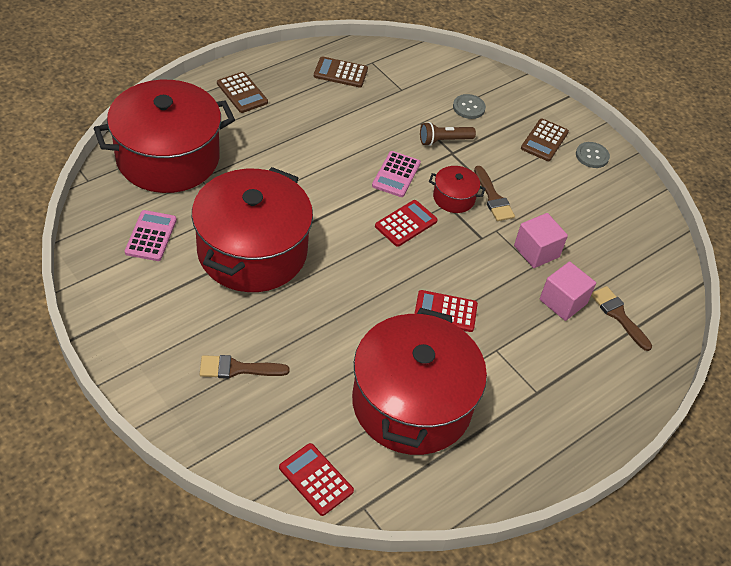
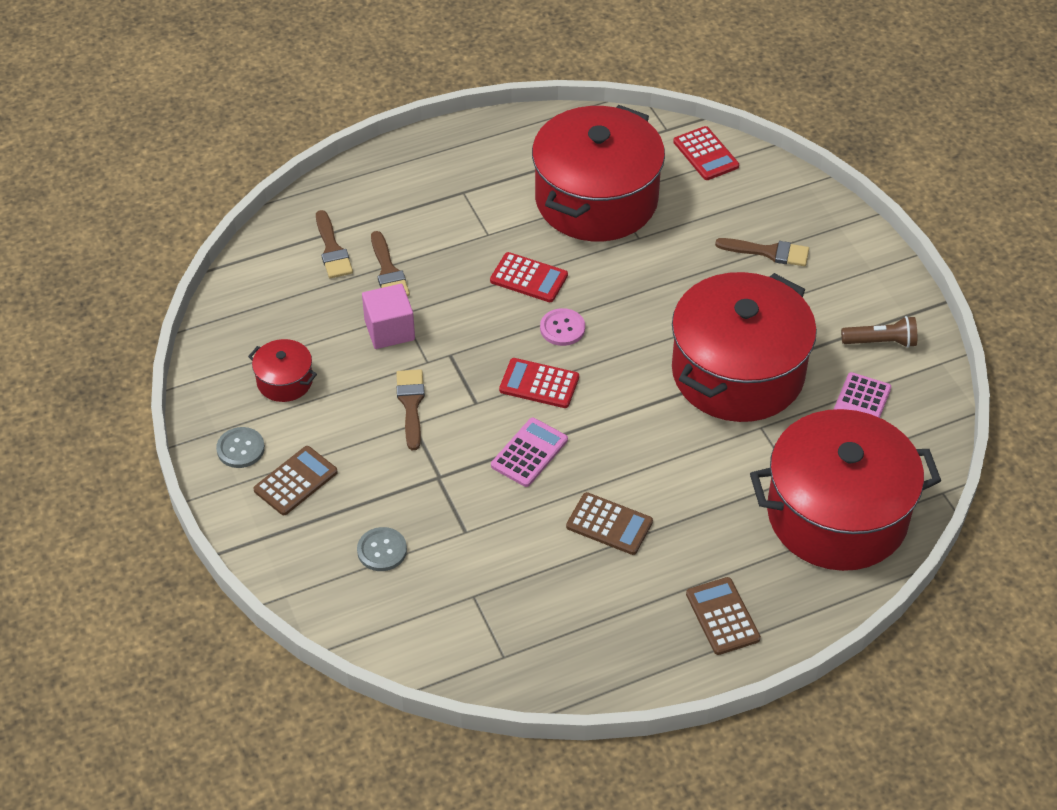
camera: 160 degrees left, 0 degrees up
brown calculator [314,56,368,87] -> brown calculator moved to [566,492,653,555]
red calculator [375,200,438,247] -> red calculator turned 45 degrees clockwise [499,358,579,408]
brown flashlight [420,122,476,146] -> brown flashlight moved to [841,316,917,348]
red pot [429,166,485,213] -> red pot moved to [248,339,317,402]
pink cube [540,261,596,321] -> brown brush [371,231,410,296]
none -> pink button [540,308,585,346]

